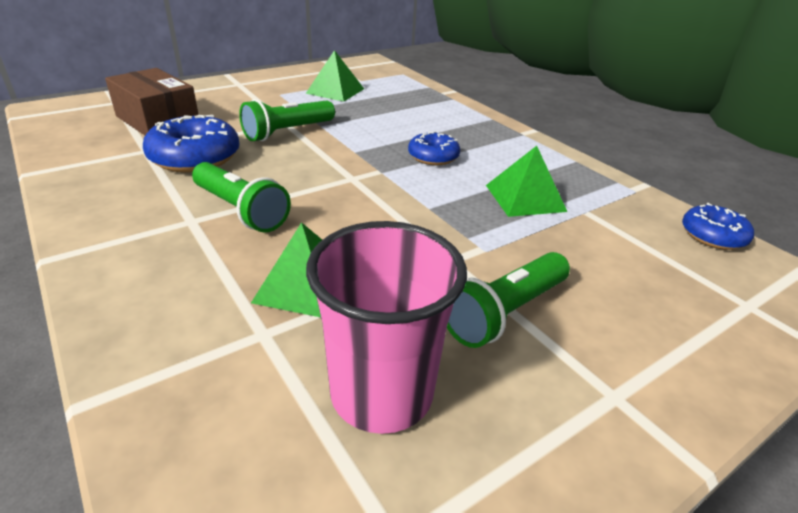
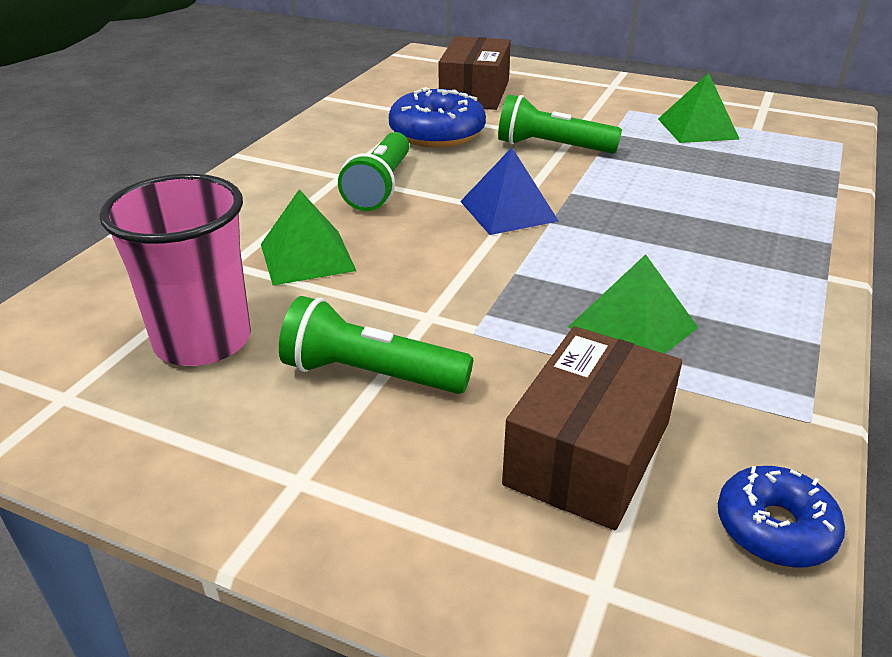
camera: 60 degrees right, 0 degrees up
blue donut [408,131,460,165] -> none
none -> blue pyramid [460,147,558,235]
none -> brown box [502,326,682,530]

